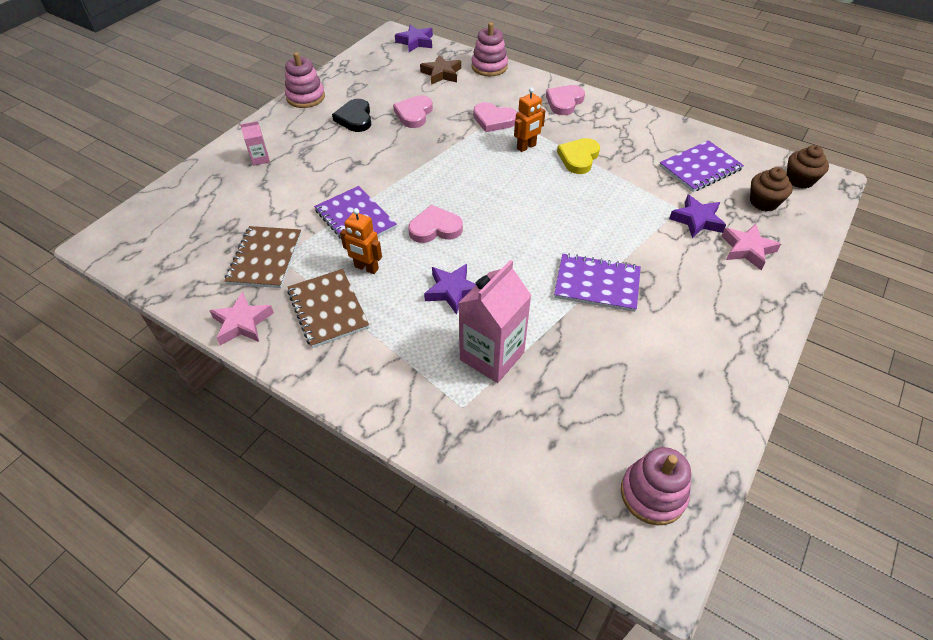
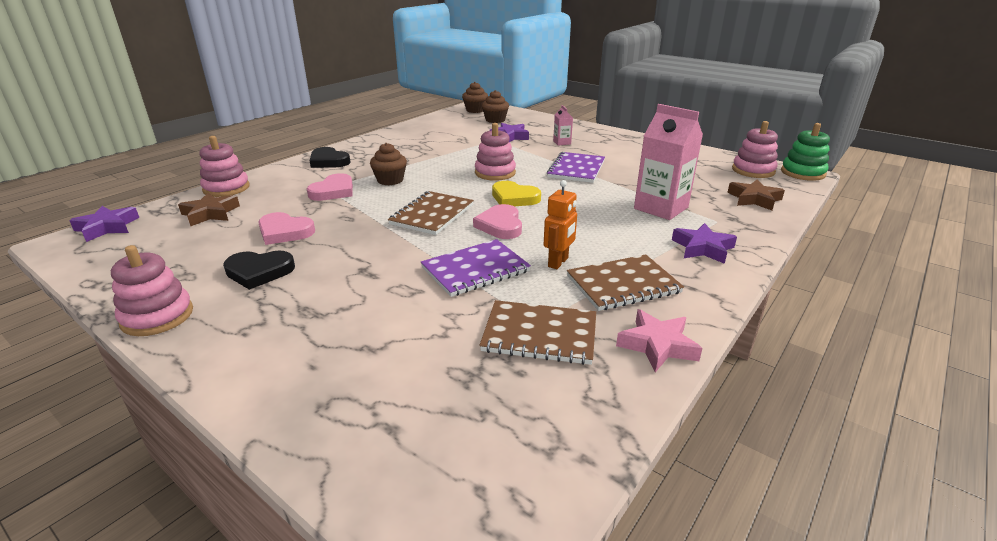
camera: 85 degrees left, 20 degrees down
pink carton [240,121,270,166] -> pink carton moved to [553,105,573,146]
purple star [424,264,476,315] -> purple star moved to [672,223,737,264]
orange robot [514,88,545,152] -> brown cupcake [370,143,407,185]
pink heart [546,85,585,115] -> black heart [309,147,351,168]
yellow heart [557,138,600,174] -> yellow heart moved to [492,181,541,206]
purple notebook [659,140,744,192] -> none
pink star [722,224,781,270] -> none
none -> brown notebook [388,191,474,235]
none -> pink stacking toy [475,123,516,181]
none -> brown star [727,180,785,210]
none -> green stacking toy [781,123,830,181]

